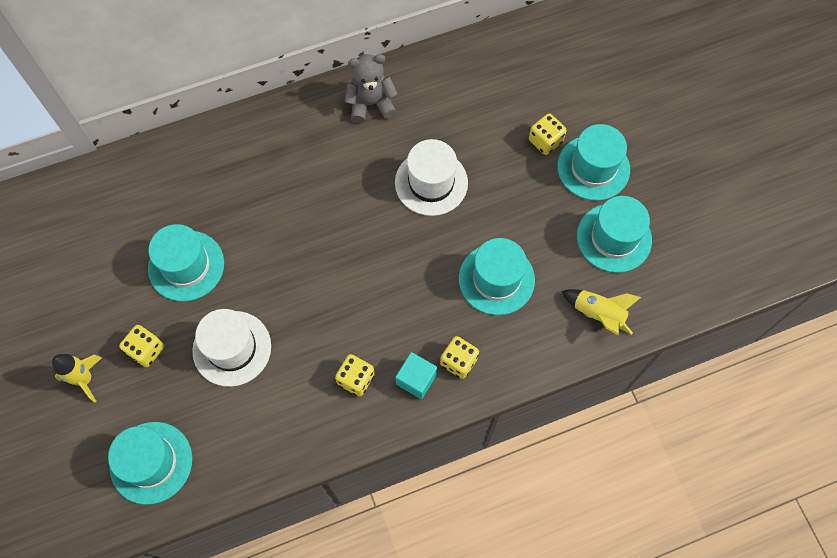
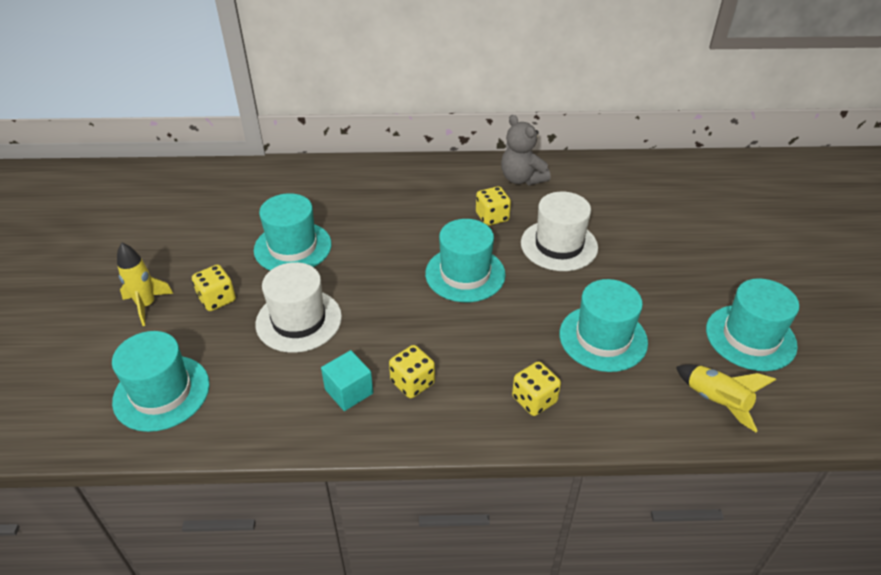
camera: 20 degrees right, 25 degrees down
grey teddy bear [345,54,398,123] -> grey teddy bear turned 135 degrees counterclockwise [501,115,550,185]
turquoise cube [395,352,437,399] -> turquoise cube moved to [321,350,373,411]
yellow dice [529,113,567,155] -> yellow dice moved to [476,186,511,226]
turquoise hat [557,124,630,201] -> turquoise hat moved to [425,219,506,302]

